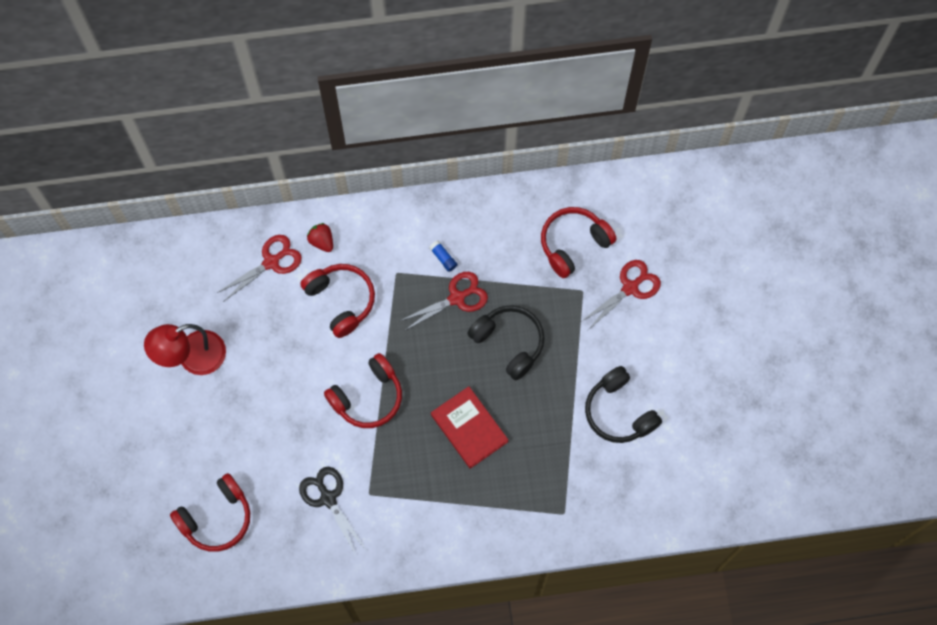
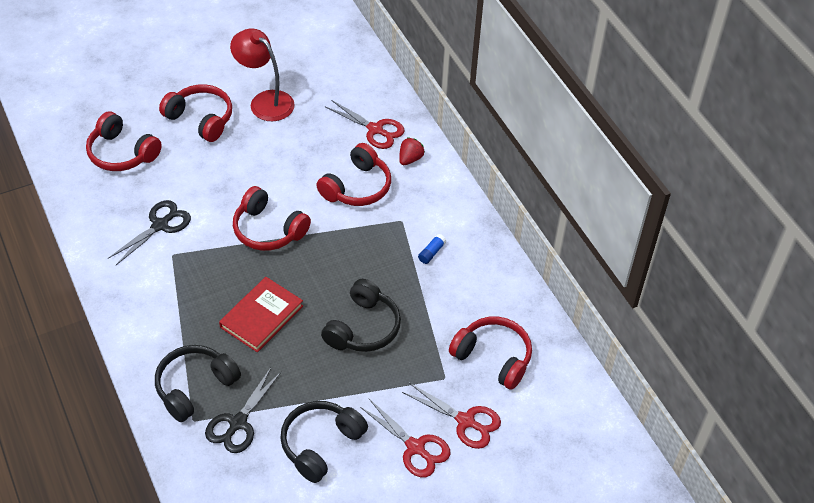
camera: 70 degrees right, 20 degrees down
red scissors [400,272,488,331] -> red scissors moved to [360,399,450,477]
none -> black headphones [155,345,241,422]
none -> red headphones [159,84,232,142]
none -> black scissors [205,368,281,453]

